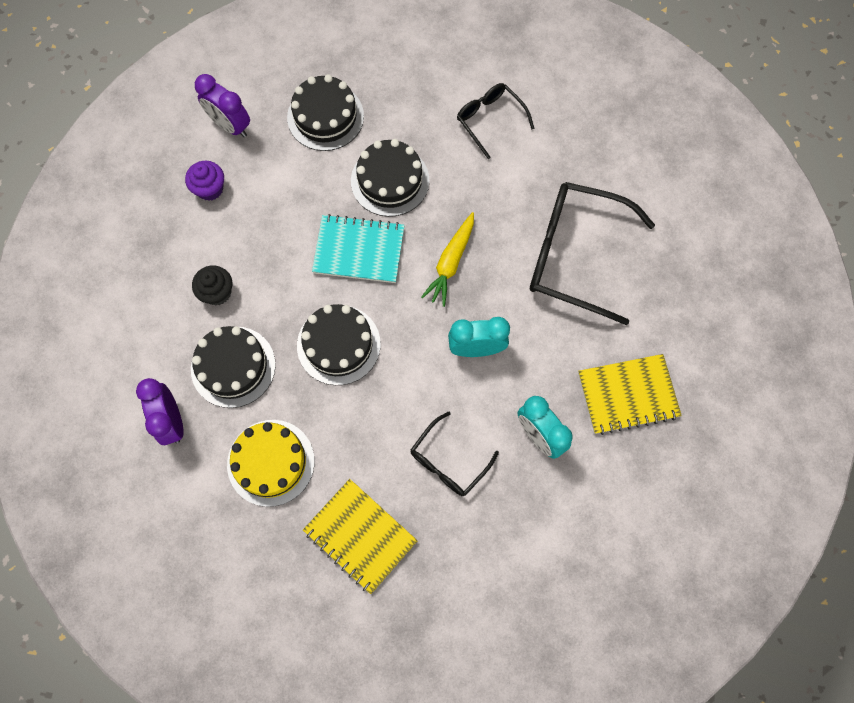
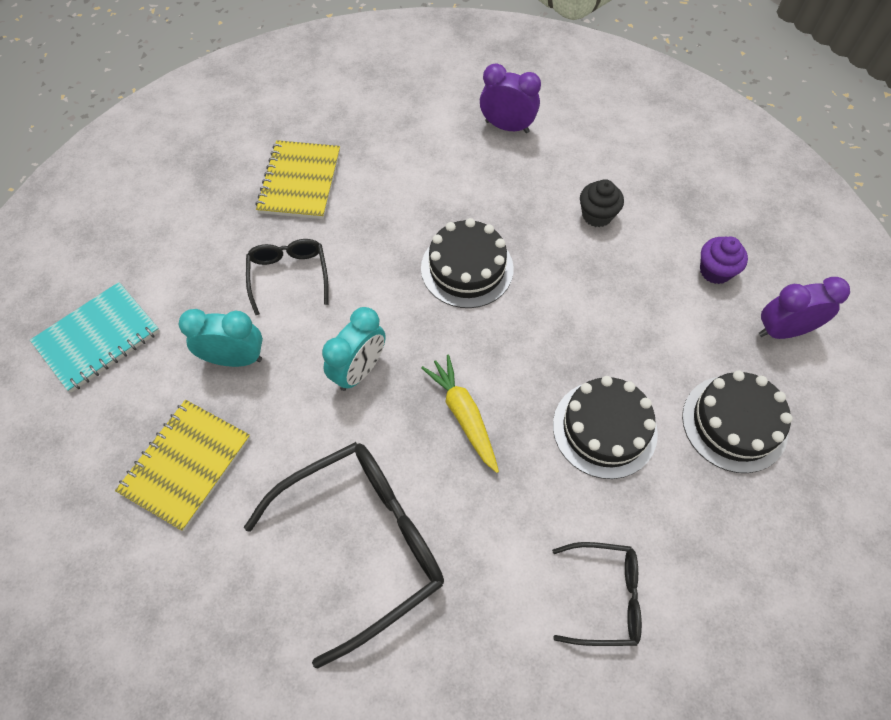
camera: 130 degrees right, 10 degrees down
black cake [191,326,276,408] -> none
yellow cake [227,420,315,507] -> none
yellow notebook [303,479,417,594] -> yellow notebook turned 75 degrees counterclockwise [256,140,340,219]
turquoise notebook [312,214,405,283] -> turquoise notebook moved to [30,282,160,392]

